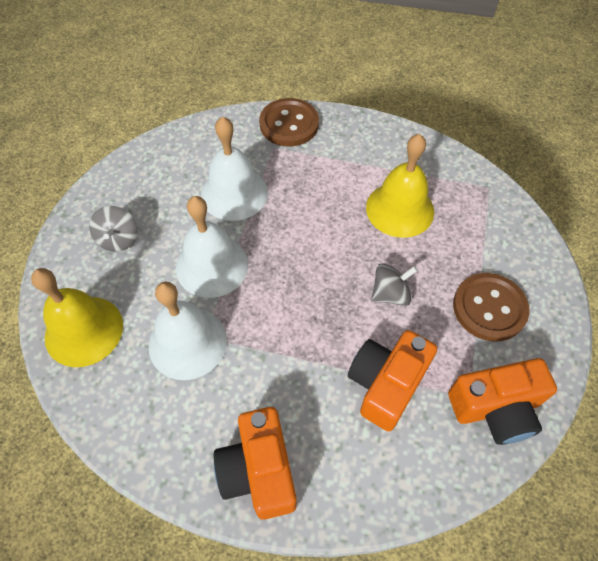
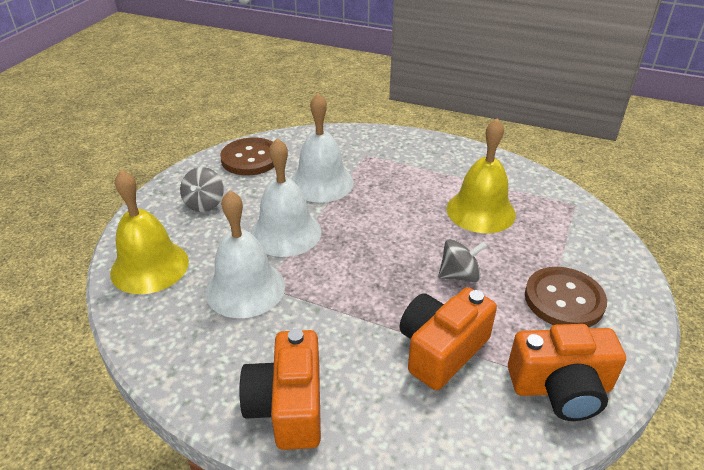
camera: 10 degrees right, 20 degrees down
brown button [259,98,319,147] -> brown button moved to [220,138,274,175]

